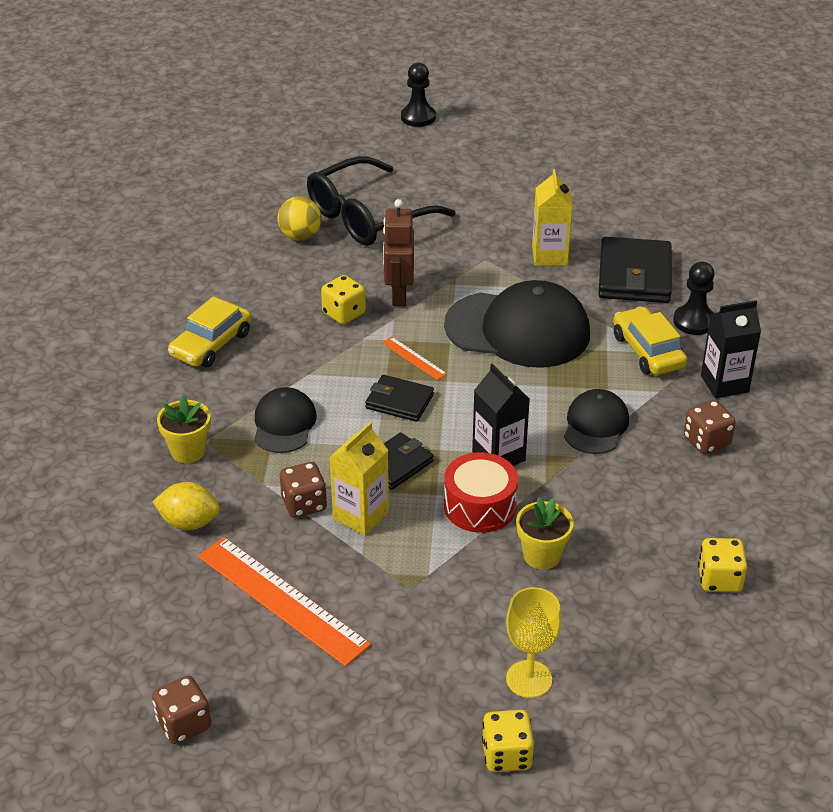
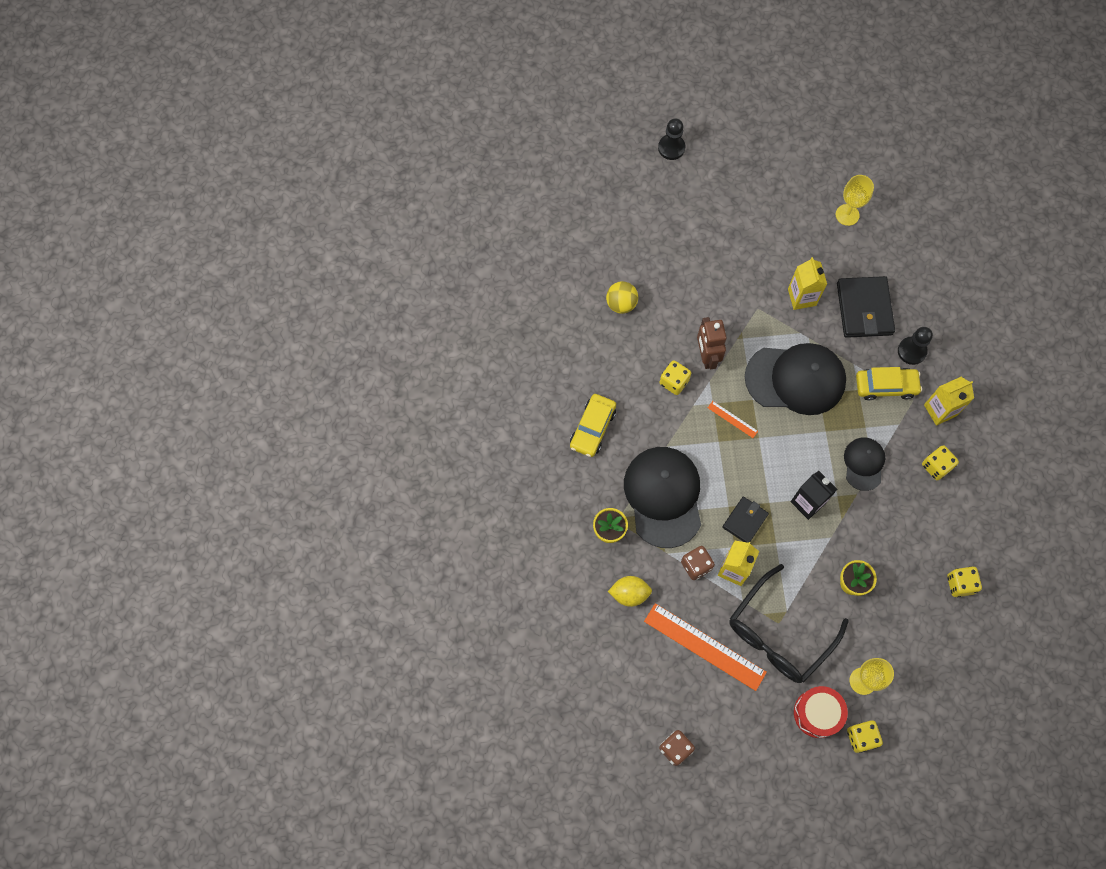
camera: 10 degrees left, 30 degrees up
black cap [254,387,317,453] -> black cap [624,447,701,548], size x1.86
black glasses [307,156,456,246] -> black glasses moved to [729,564,849,683]
black wallet [365,375,434,422] -> none
red drum [444,452,518,533] -> red drum moved to [794,686,848,738]
yellow car [613,307,688,375] -> yellow car turned 120 degrees clockwise [856,367,922,400]
brown dice [684,400,736,454] -> yellow dice [922,445,959,480]
black carton [701,300,761,398] -> yellow carton [924,377,974,425]
none -> yellow goblet [836,175,874,226]

